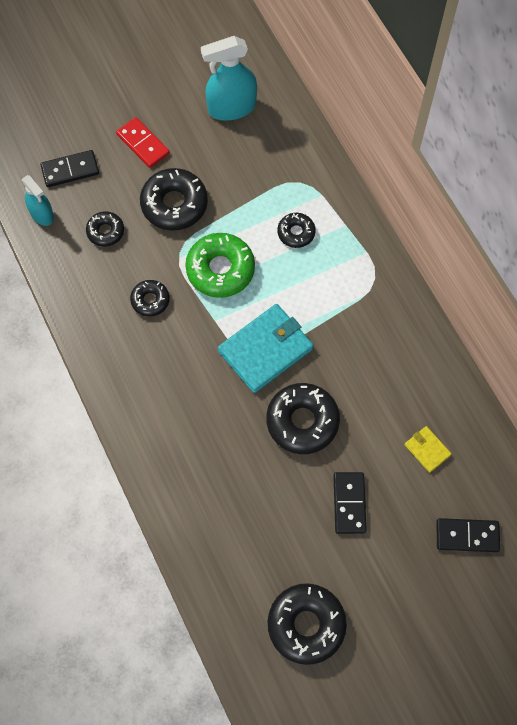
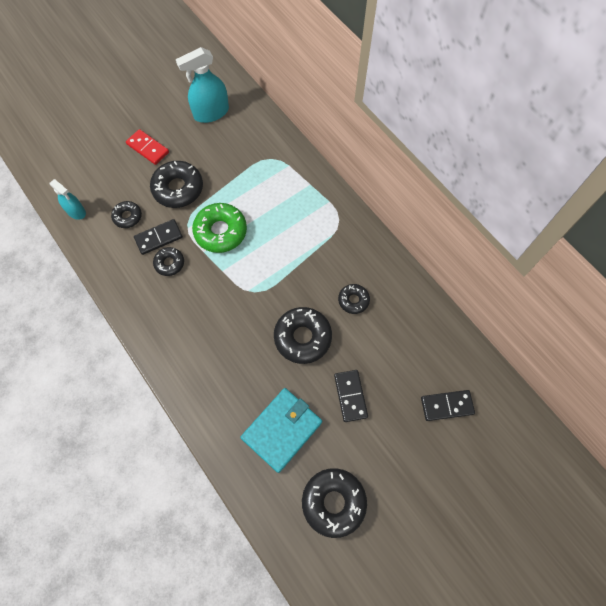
camera: 10 degrees left, 0 degrees up
black domino [40,150,99,187] -> black domino moved to [134,219,183,255]
turquoise wallet [218,304,314,393] -> turquoise wallet moved to [241,388,322,473]
black donut [277,213,316,248] -> black donut moved to [338,284,370,314]
yellow wallet [405,426,452,473] -> none

